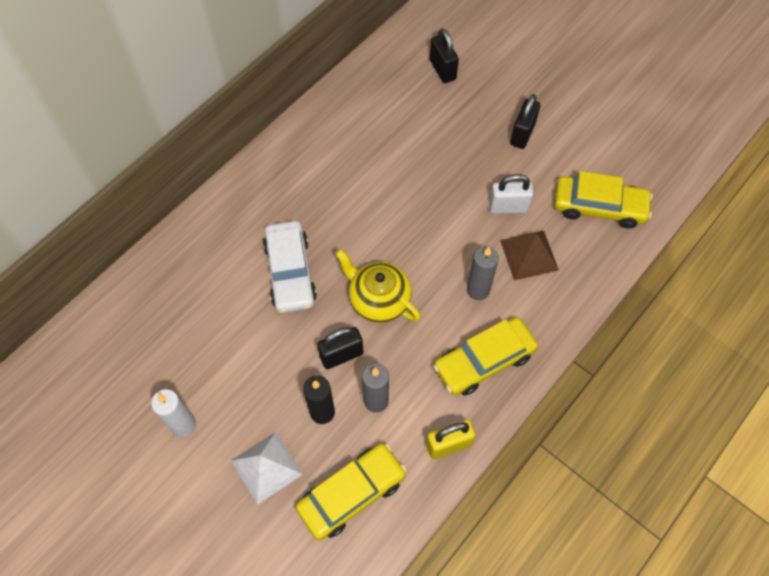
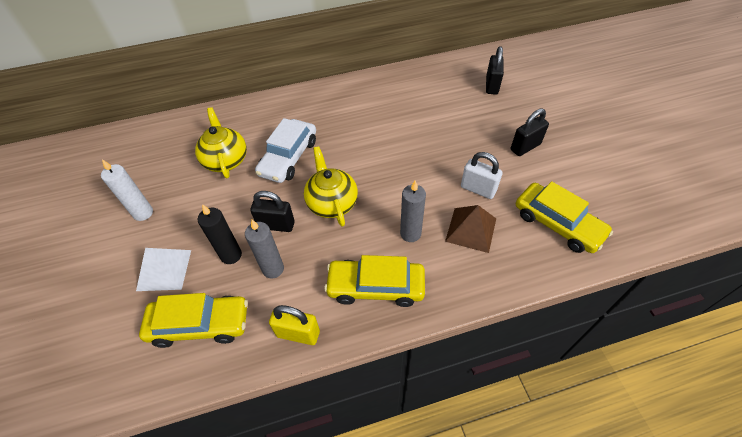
camera: 35 degrees right, 10 degrees down
none -> yellow teapot [195,107,247,178]

